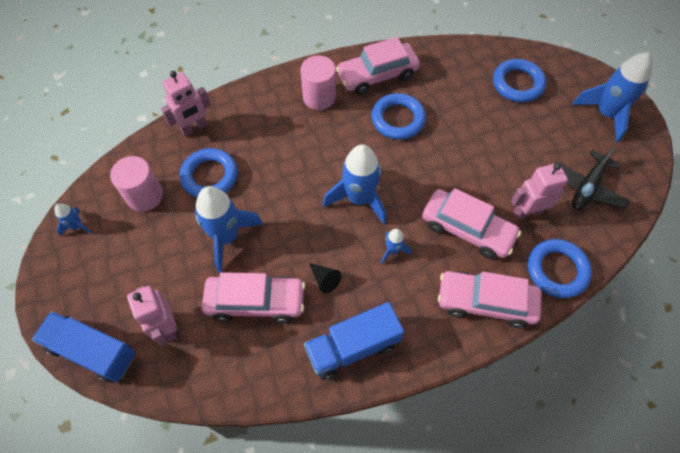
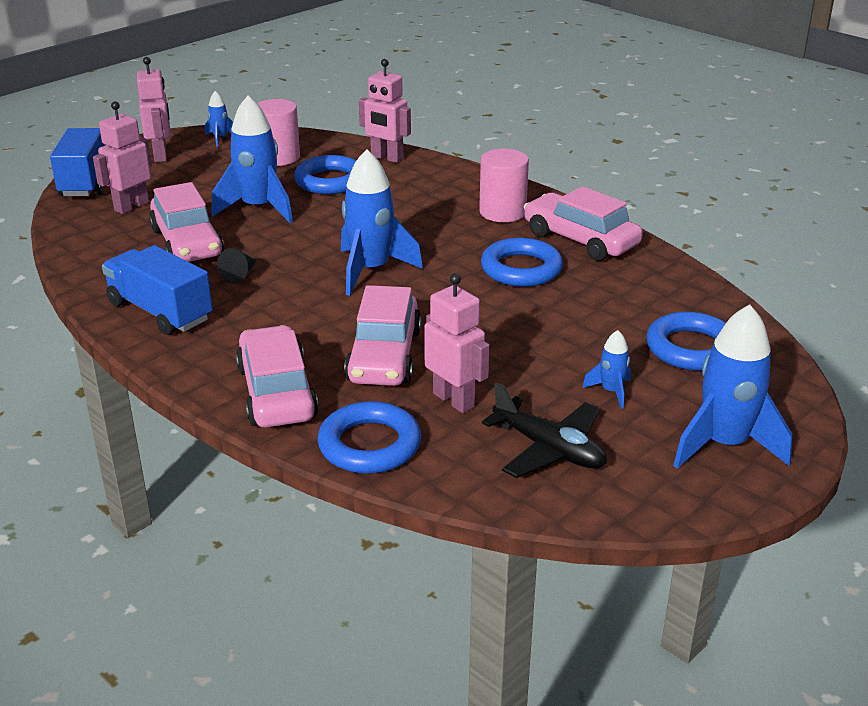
camera: 65 degrees right, 30 degrees down
blue rocket [381,229,411,264] -> blue rocket moved to [582,330,631,409]
black plane [555,145,630,210] -> black plane turned 150 degrees counterclockwise [482,382,607,478]
none -> pink robot [137,57,170,162]

